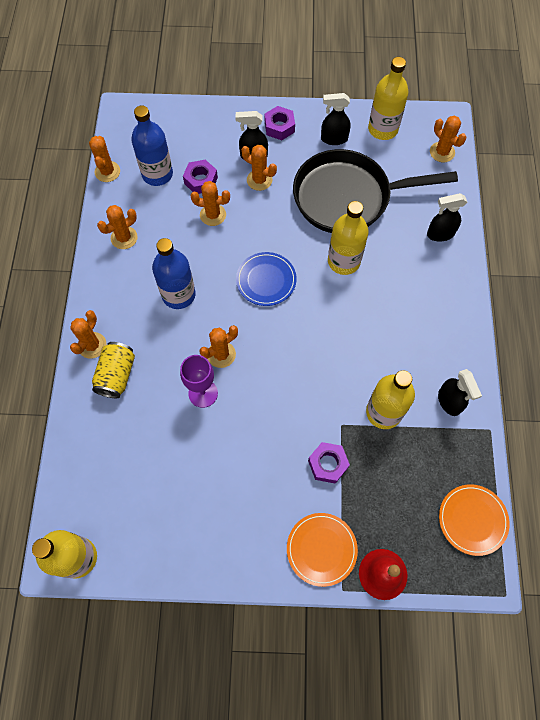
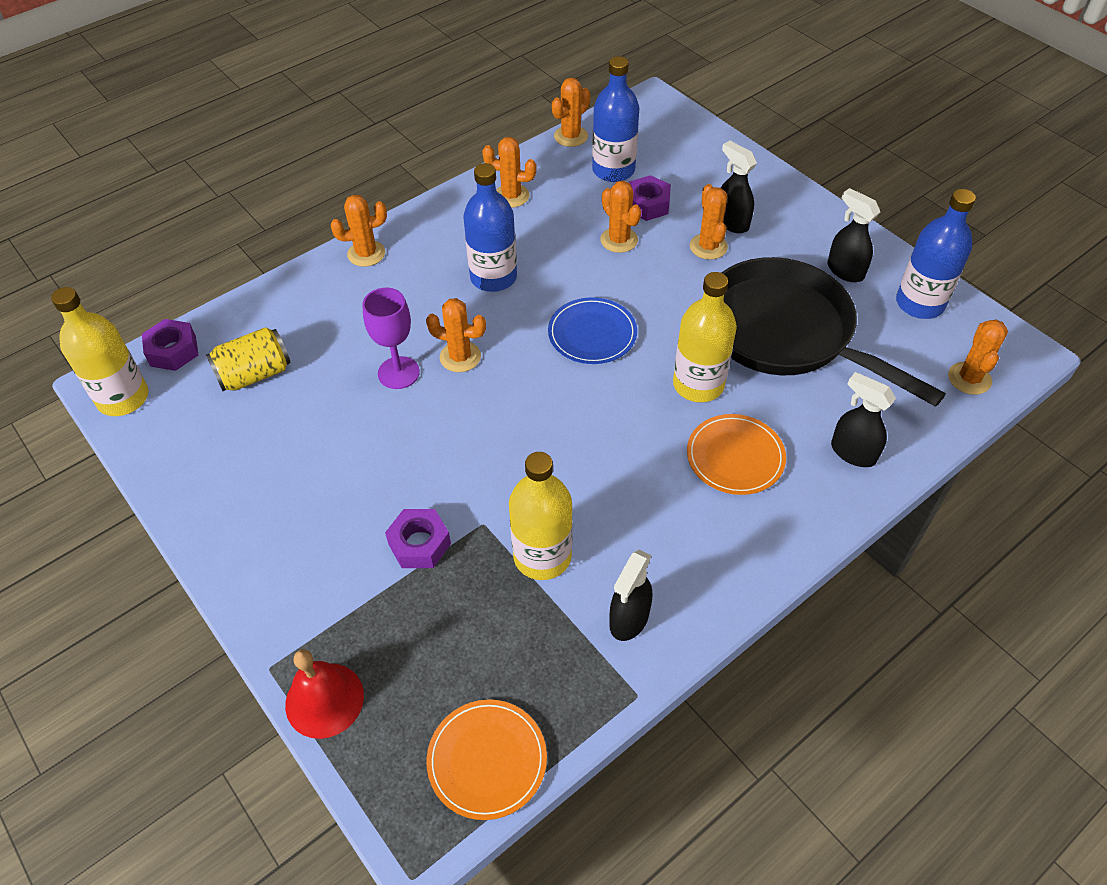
camera: 50 degrees right, 15 degrees down
yellow can [92,342,135,398] -> yellow can moved to [206,327,291,391]
purple nut [265,106,295,140] -> purple nut moved to [142,319,198,371]
orange plate [287,513,358,587] -> orange plate moved to [687,414,786,495]
yellow bottle [368,57,409,140] -> blue bottle [896,189,976,319]

